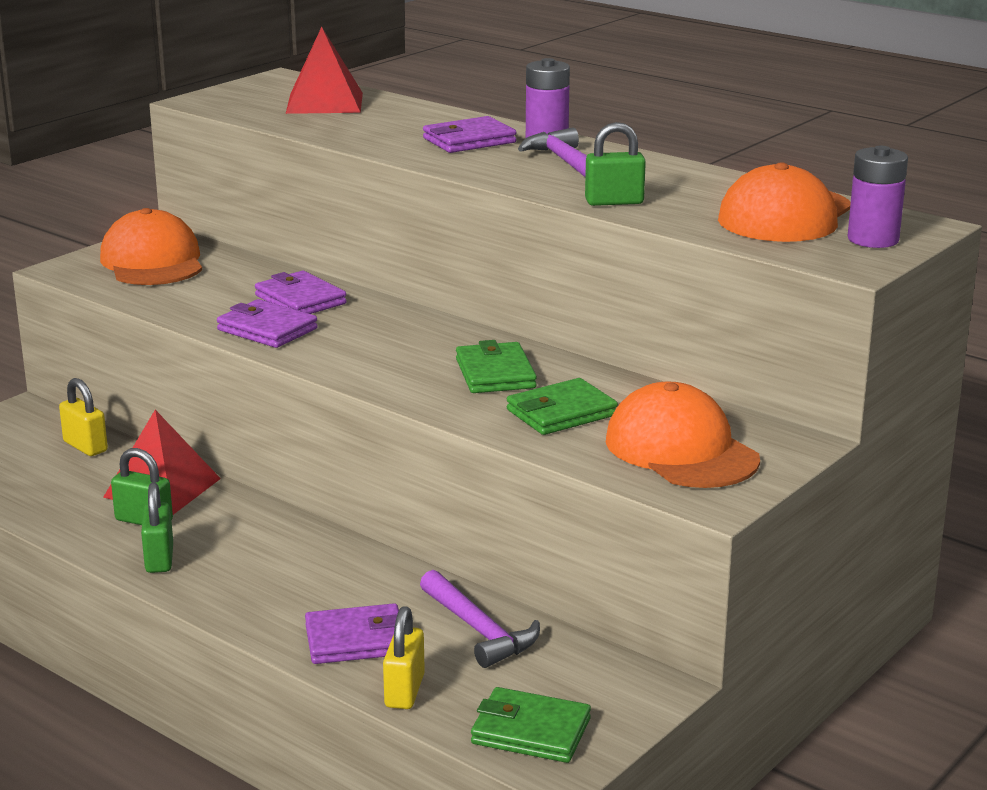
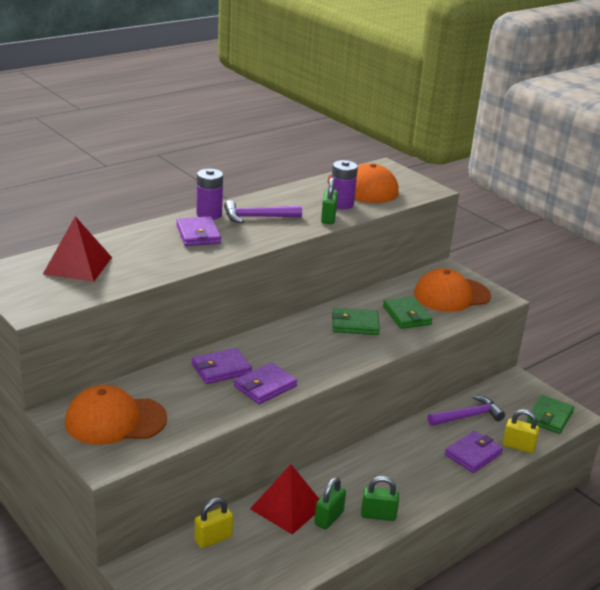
camera: 80 degrees left, 5 degrees up
purple wallet [305,603,399,664] -> purple wallet turned 45 degrees clockwise [445,431,503,473]
purple battery [848,146,908,248] -> purple battery moved to [332,160,358,210]

